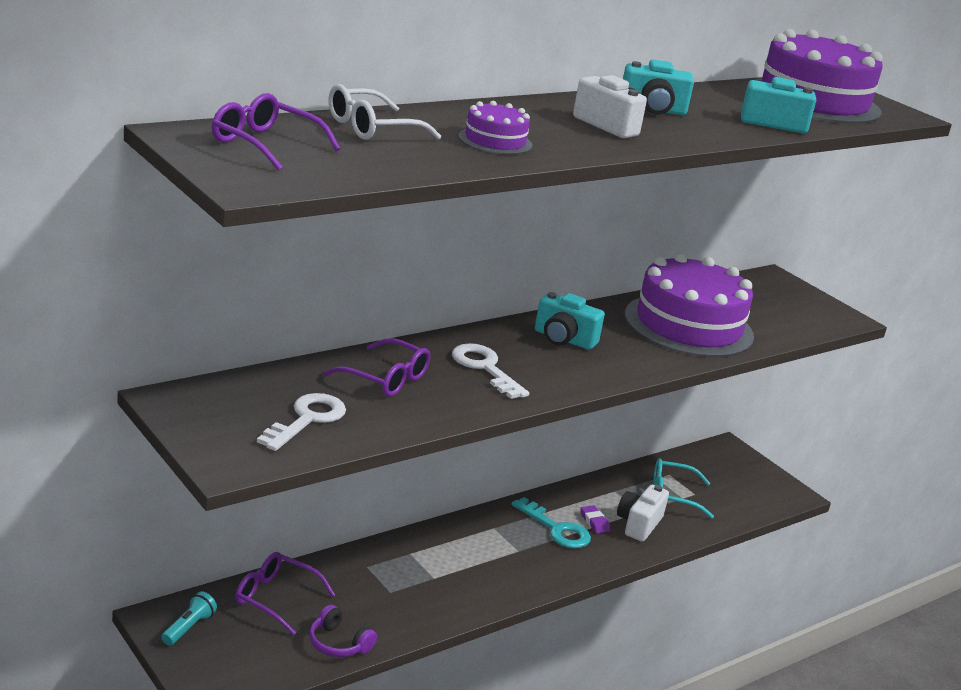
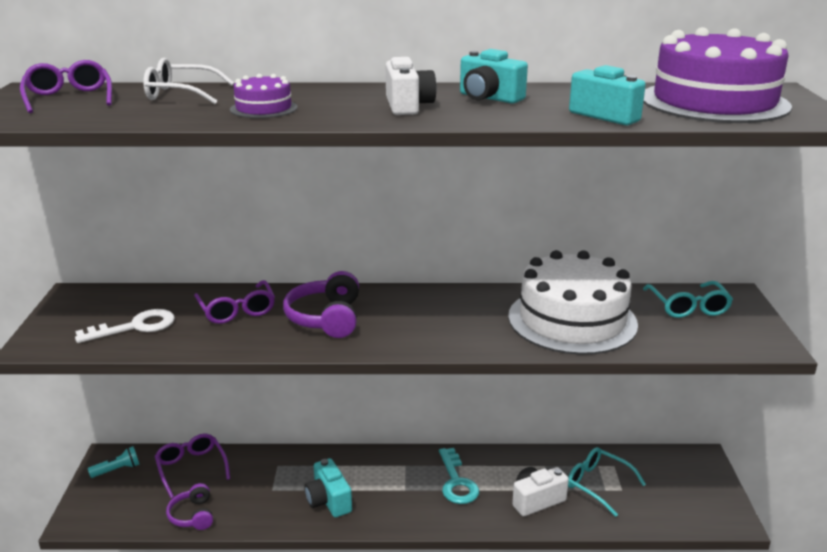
camera: 40 degrees right, 0 degrees up
white key [452,343,529,399] -> purple headphones [283,271,359,338]
turquoise camera [535,292,605,350] -> turquoise camera moved to [304,458,352,517]
purple eraser [580,505,610,534] -> none
purple cake [625,253,754,357] -> white cake [508,250,638,355]
none -> turquoise glasses [643,281,733,318]

